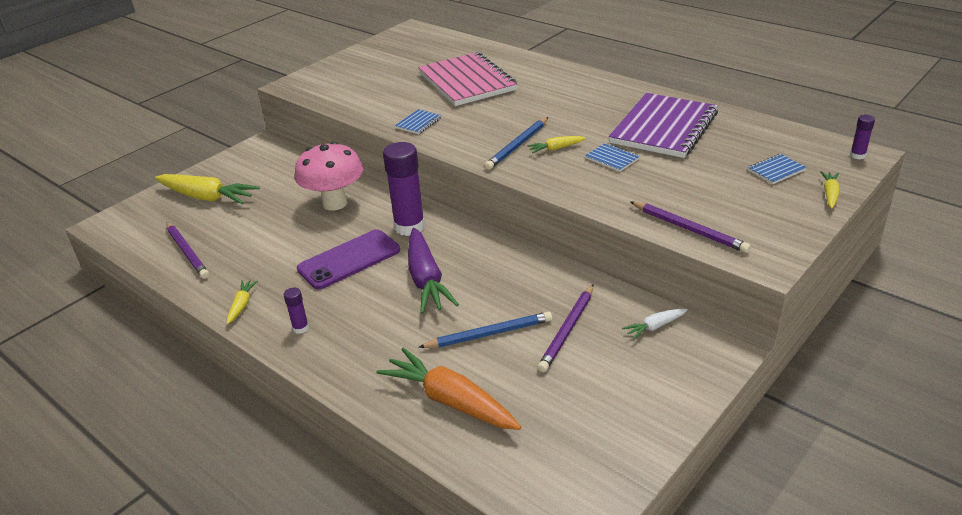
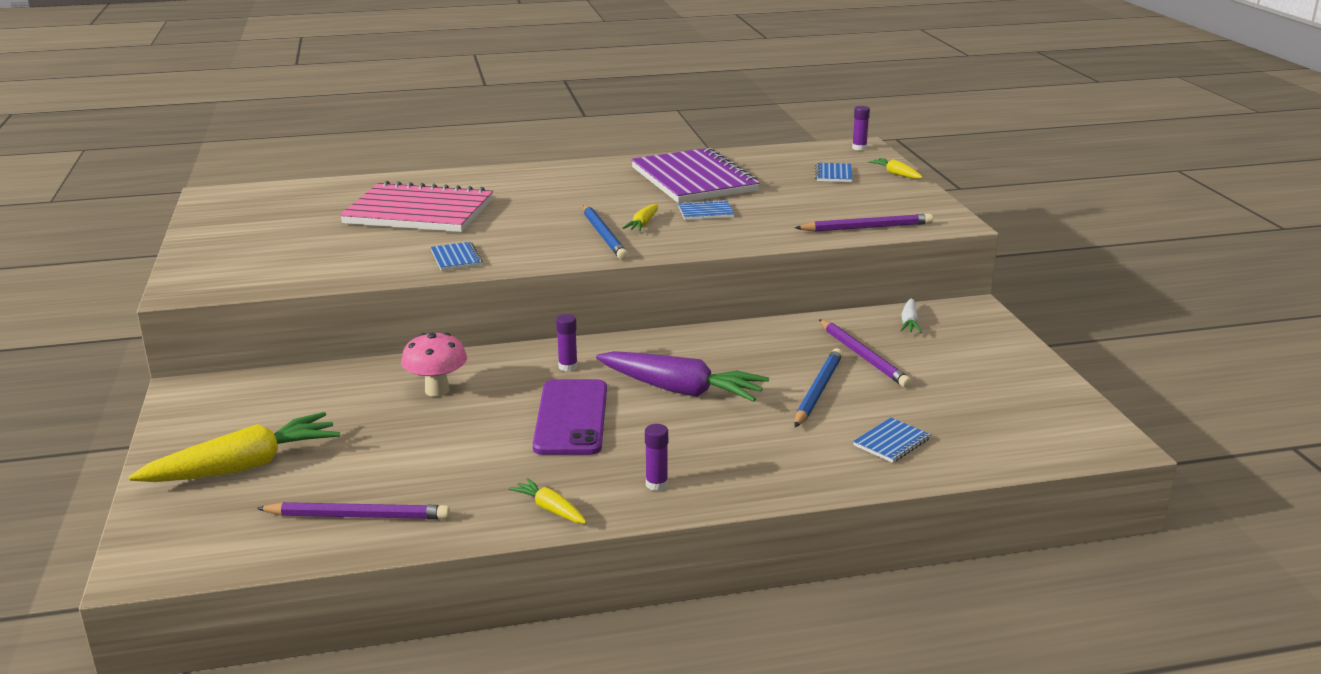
camera: 55 degrees left, 10 degrees down
pink mushroom [295,142,363,211] -> pink mushroom [401,333,467,397], size x0.65
orange carrot [377,347,521,430] -> blue notebook [853,418,931,463]
purple glue stick [383,142,425,236] -> purple glue stick [556,314,578,372], size x0.45

